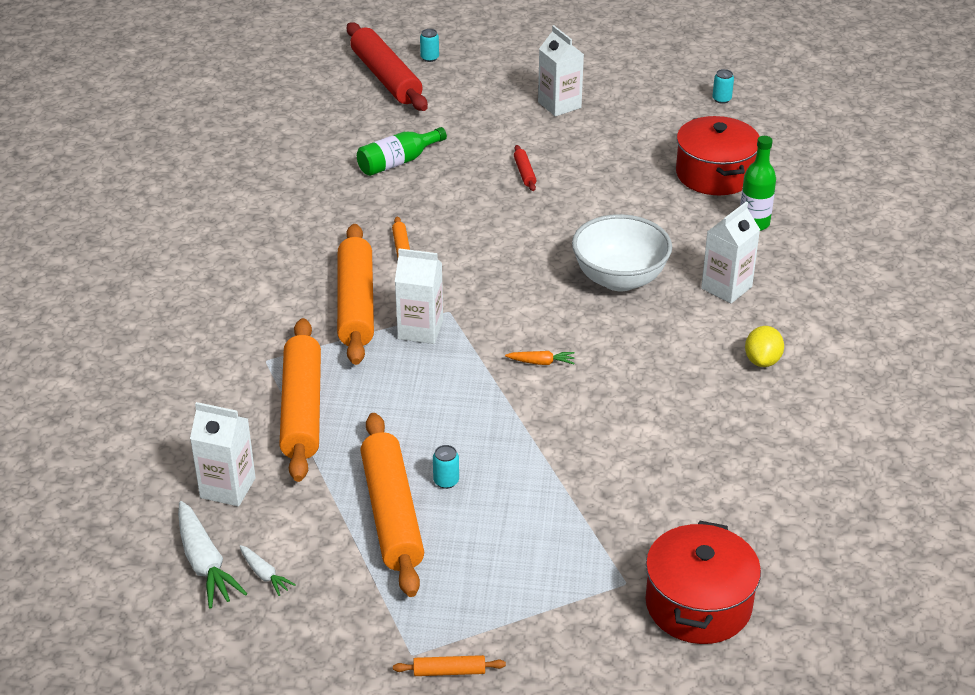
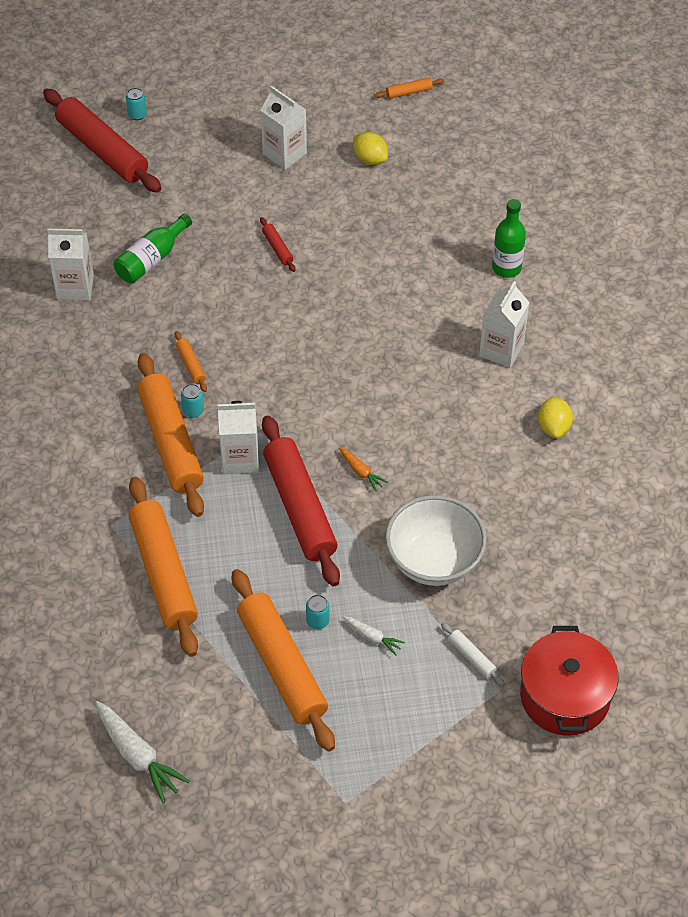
camera: 15 degrees left, 15 degrees up
white carton [190,402,256,507] -> white carton moved to [47,229,94,300]
white carrot [240,545,296,596] -> white carrot moved to [343,616,405,656]
orange rolling pin [393,655,506,676] -> orange rolling pin moved to [374,78,444,99]
orange carrot [505,351,575,365] -> orange carrot turned 60 degrees clockwise [339,447,388,492]
white bowl [572,214,672,291] -> white bowl moved to [385,495,487,586]
red pot [676,116,760,195] -> none
turquoise can [713,69,734,104] -> turquoise can moved to [181,384,204,418]
none -> red rolling pin [262,415,340,586]
none -> yellow lemon [353,132,388,165]
none -> white rolling pin [441,622,505,686]

